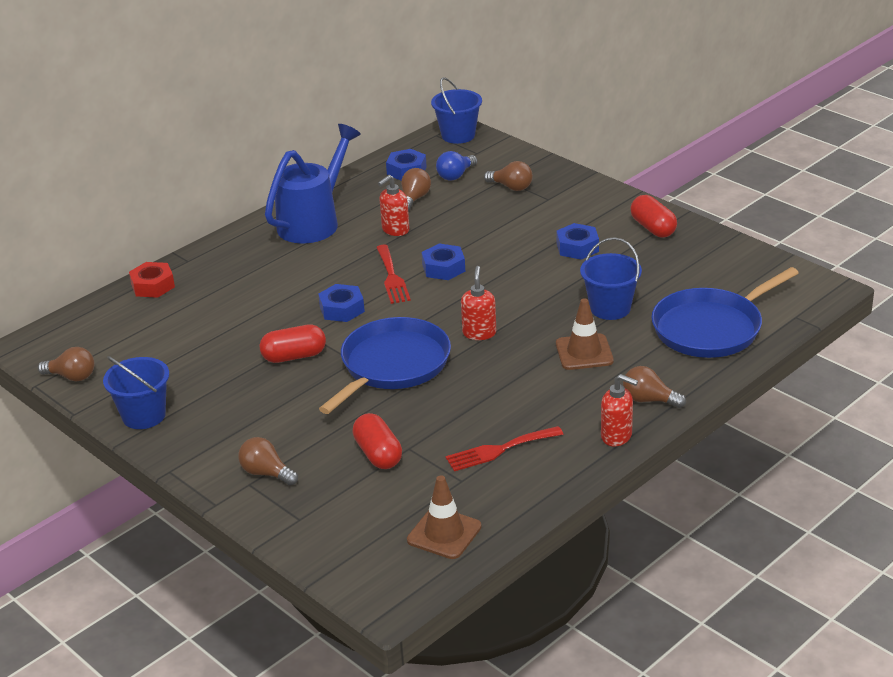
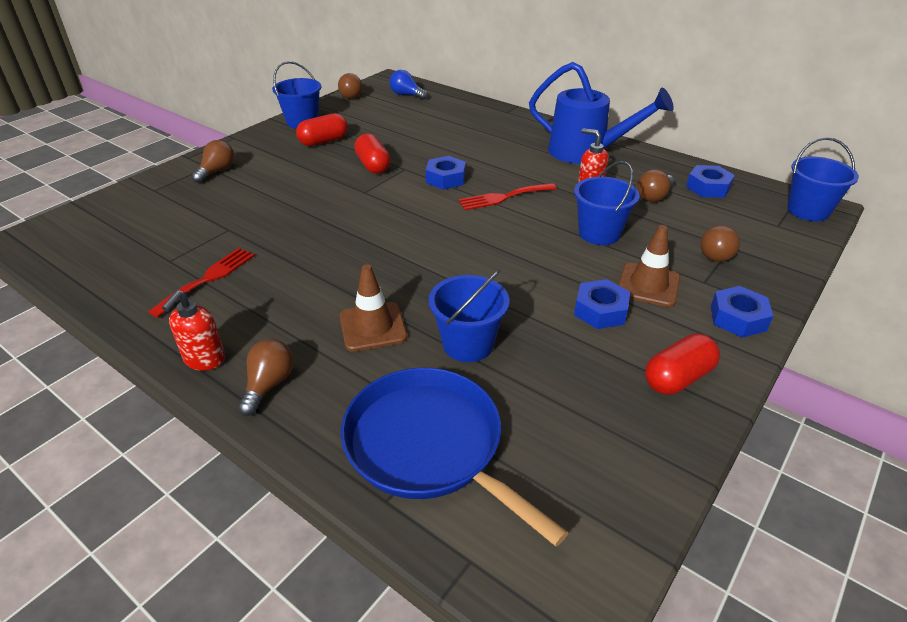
camera: 80 degrees right, 5 degrees up
red nut [129,262,175,298] -> none
blue pan [319,317,451,414] -> none
red capsule [352,413,402,469] -> red capsule moved to [296,113,348,146]
brown light bulb [401,168,431,211] -> brown light bulb turned 120 degrees clockwise [637,169,675,202]
brown traffic cone [407,476,482,559] -> brown traffic cone moved to [619,225,680,307]
blue nut [422,244,465,280] -> blue nut moved to [711,286,773,338]
blue light bulb [436,151,477,181] -> blue light bulb moved to [390,70,428,100]
red fork [445,426,563,471] -> red fork turned 60 degrees clockwise [148,248,255,318]
red soap dispenser [461,266,496,340] -> none
none -> blue bucket [574,161,640,245]

